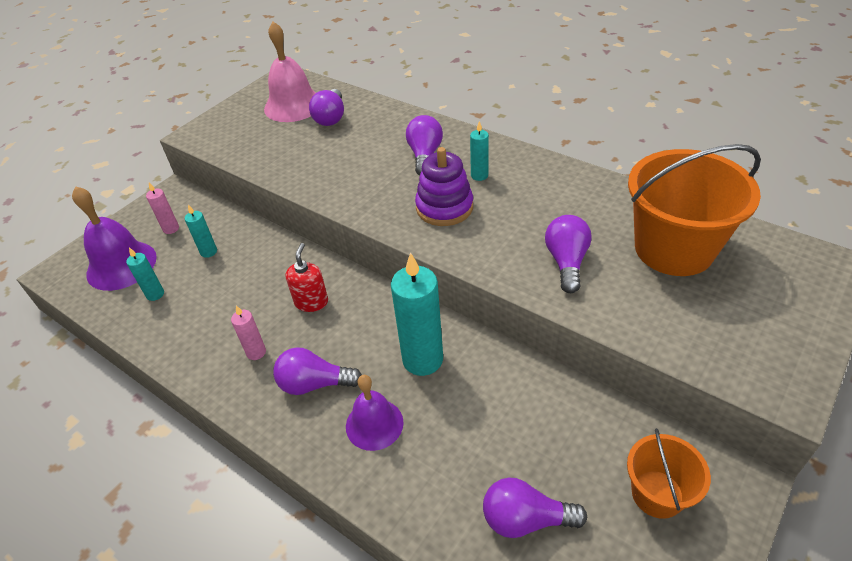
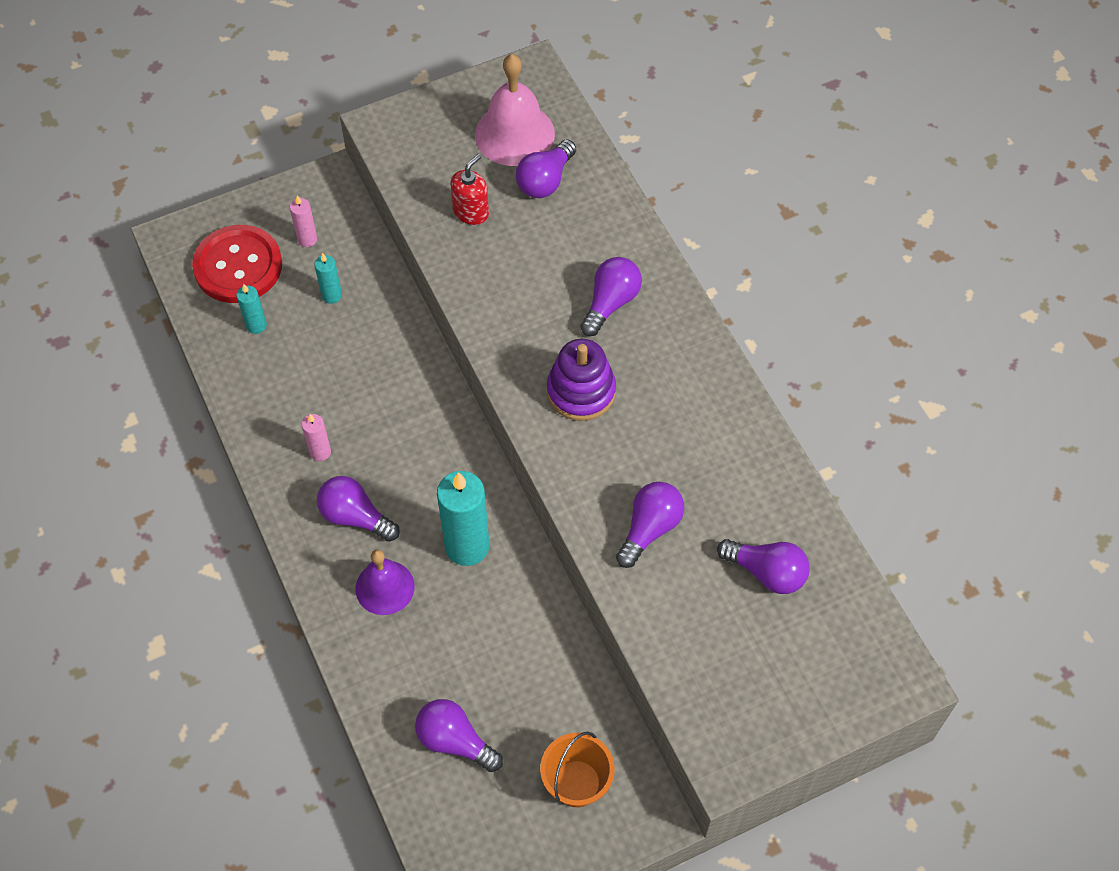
camera: 25 degrees right, 15 degrees up
purple bell [72,186,157,291] -> red button [192,225,282,303]
red soap dispenser [285,243,328,312] -> red soap dispenser moved to [451,154,489,225]
turquoise candle [470,121,489,181] -> none
orange bucket [628,144,761,276] -> purple light bulb [717,539,810,594]

